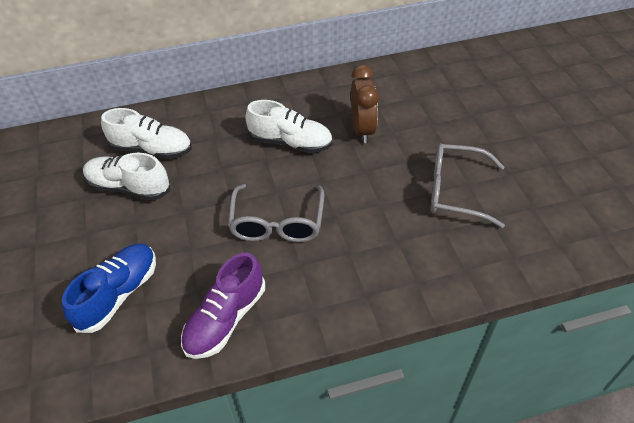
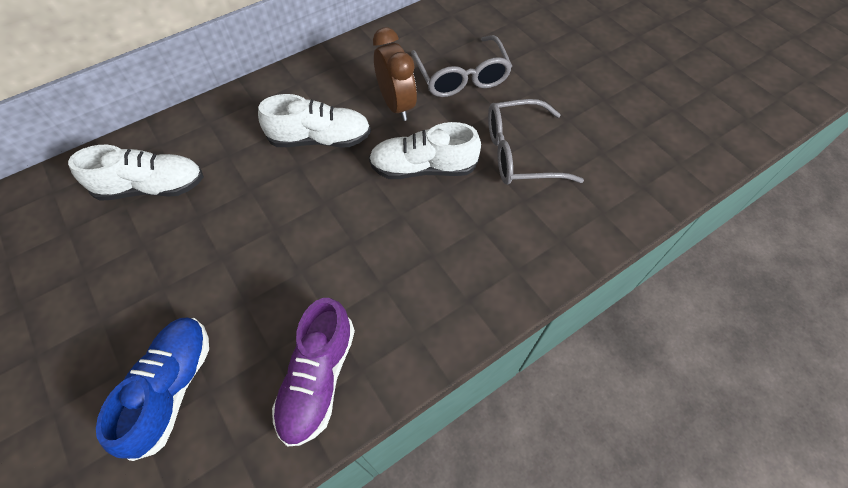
camera: 20 degrees left, 10 degrees up
white shoe [83,153,170,201] -> white shoe moved to [369,122,481,179]
grey glasses [228,184,324,242] -> grey glasses moved to [411,35,512,97]

